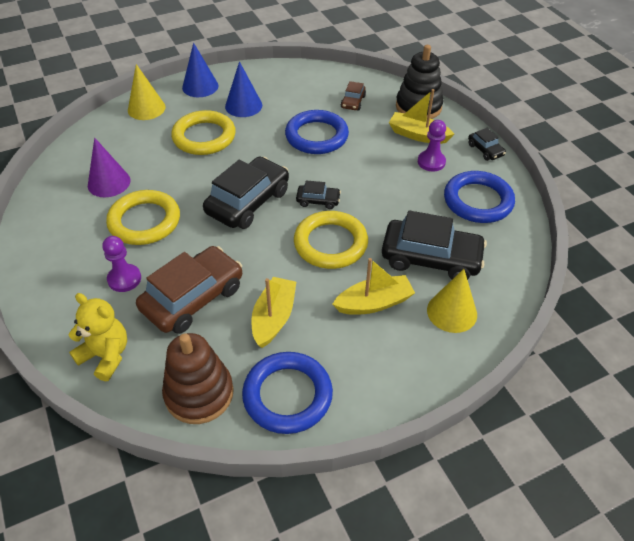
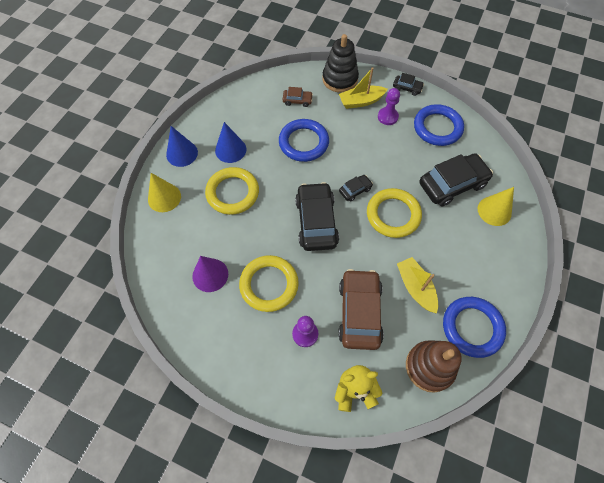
camera: 40 degrees left, 15 degrees up
yellow boat [333,258,415,315] -> none
brown car [341,81,366,111] -> brown car turned 60 degrees counterclockwise [282,87,313,107]

